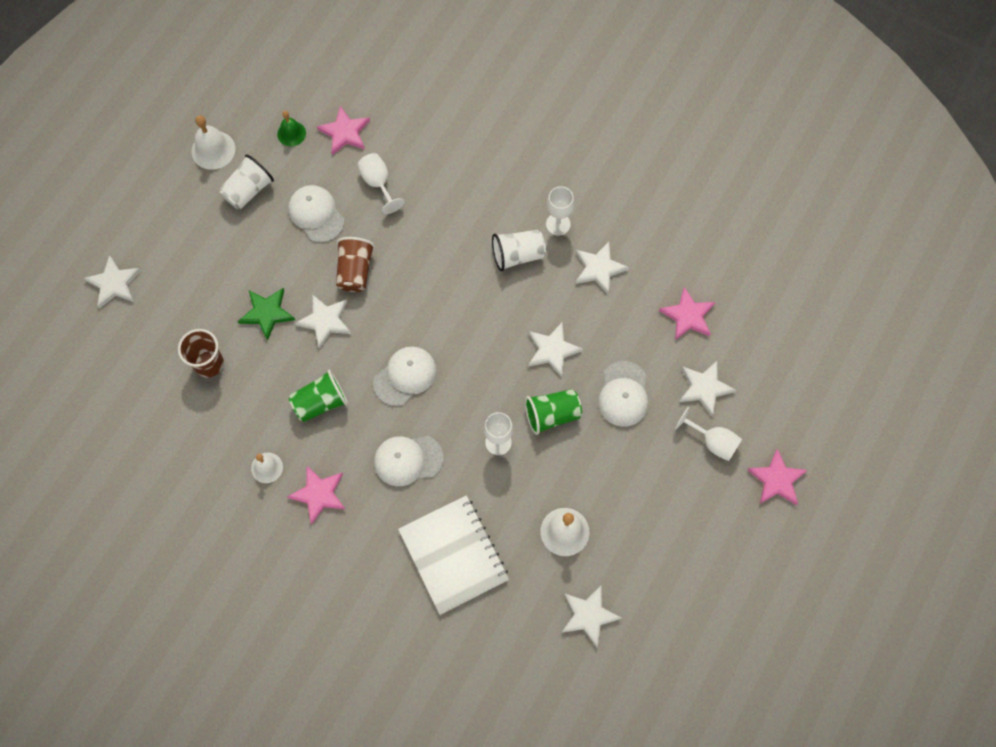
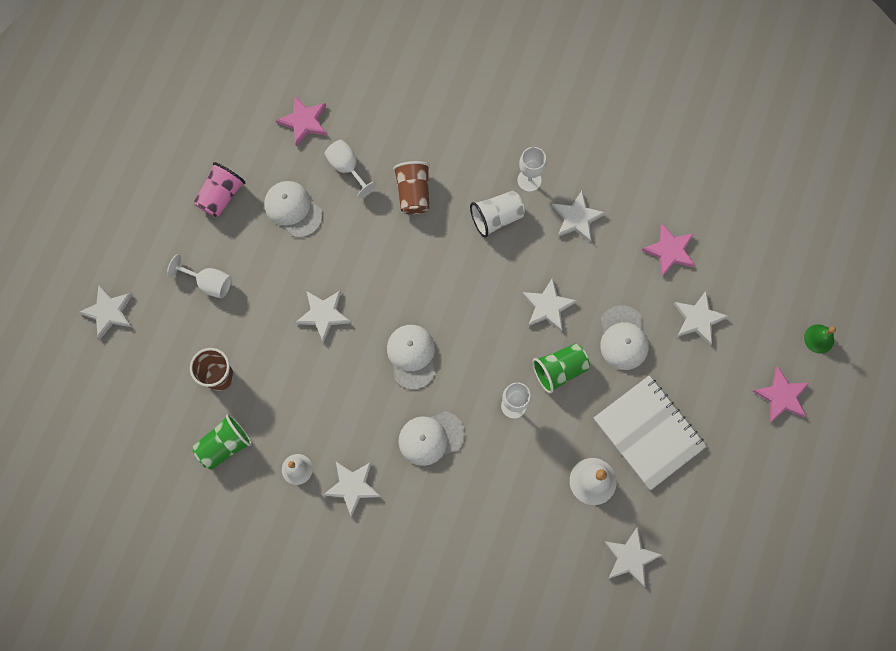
camera: 10 degrees left, 5 degrees up
white bell [192,115,235,170] -> none
white cup [219,155,274,209] -> pink cup [194,162,245,217]
green star [238,288,295,341] -> none
green bell [277,111,306,146] -> green bell moved to [804,324,836,354]
pink star [287,466,346,525] -> white star [323,462,381,517]
green cup [289,370,348,422] -> green cup moved to [193,414,252,470]
brown cup [336,237,375,292] -> brown cup moved to [393,161,430,214]
white cap [373,347,437,406] -> white cap turned 45 degrees counterclockwise [387,325,435,390]
white notebook [398,495,509,615] -> white notebook moved to [594,376,707,490]
white goblet [675,407,742,461] -> white goblet moved to [167,254,232,299]

